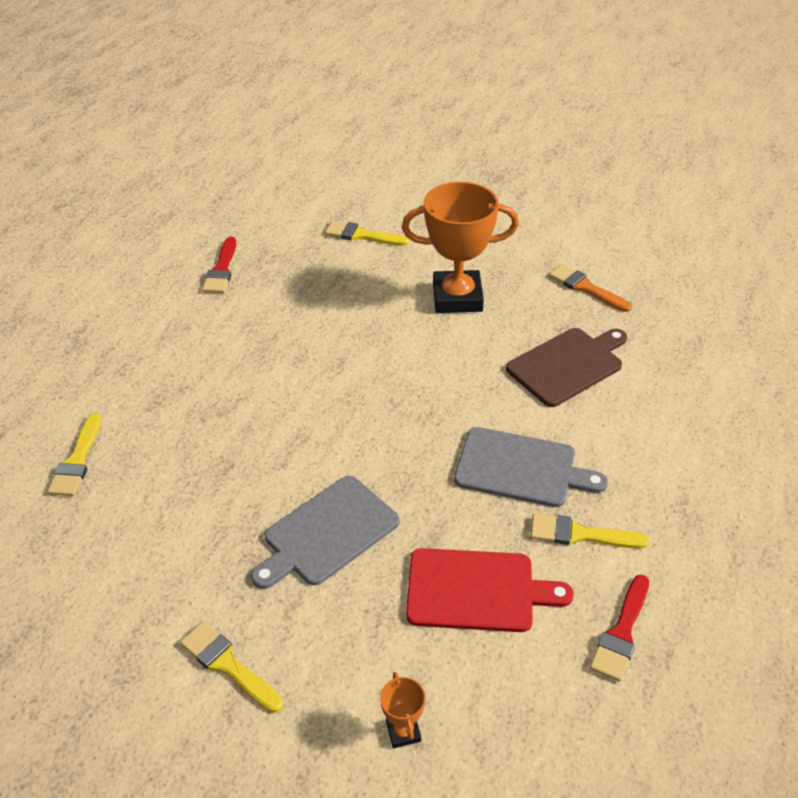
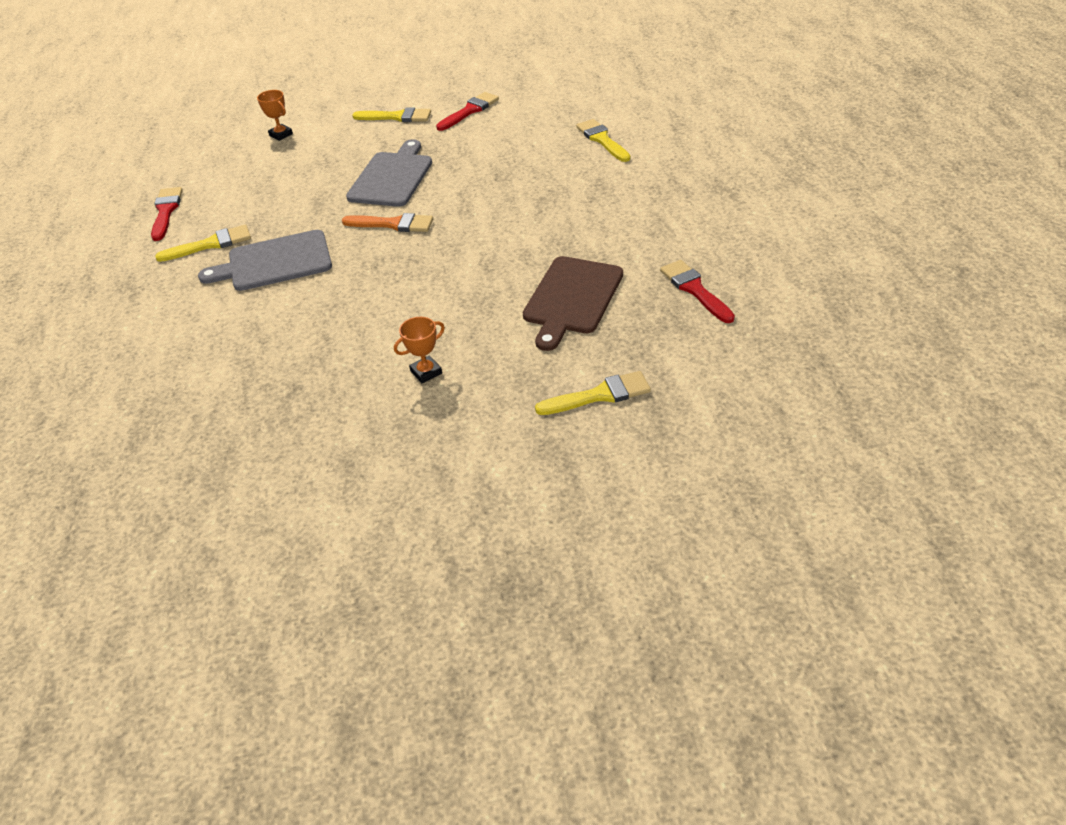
camera: 150 degrees right, 0 degrees up
orange trophy [402,182,519,313] -> orange trophy [394,317,445,383], size x0.42
red cutting board [406,548,574,632] -> none
brown cutting board [506,328,627,407] -> brown cutting board moved to [523,256,623,351]
orange brush [549,264,632,312] -> orange brush moved to [342,213,433,232]
none -> red brush [436,92,499,131]

